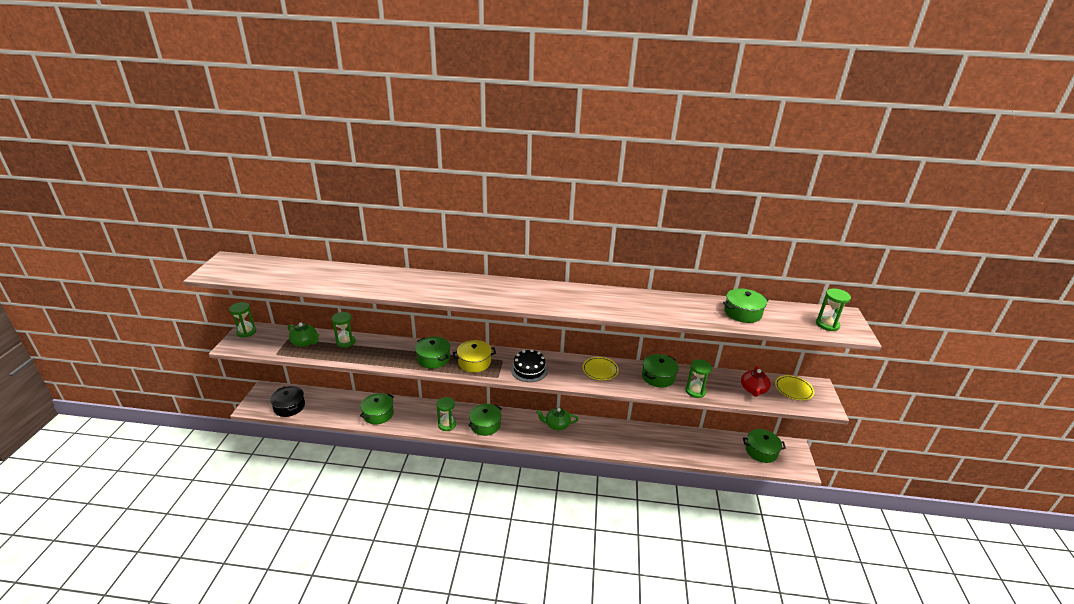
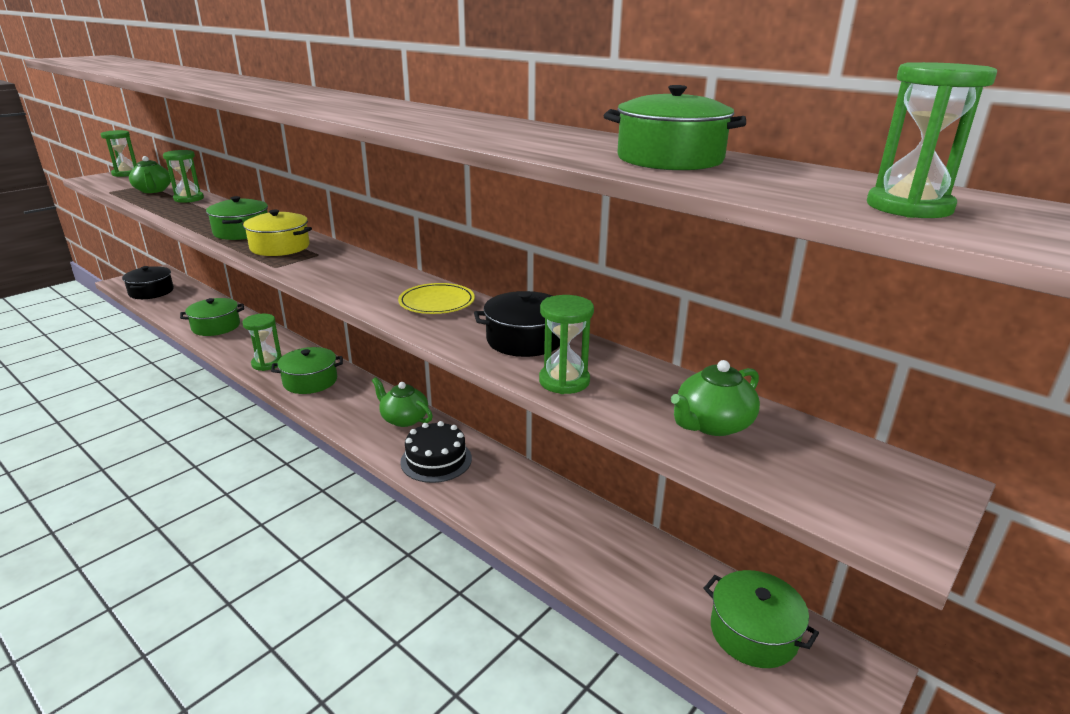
camera: 35 degrees right, 5 degrees down
black cake [511,349,548,382] -> black cake moved to [400,421,472,483]
green pot [642,354,679,388] -> black pot [474,291,560,357]
red teapot [741,366,771,397] -> green teapot [671,360,760,436]
yellow plate [775,375,814,400] -> none

